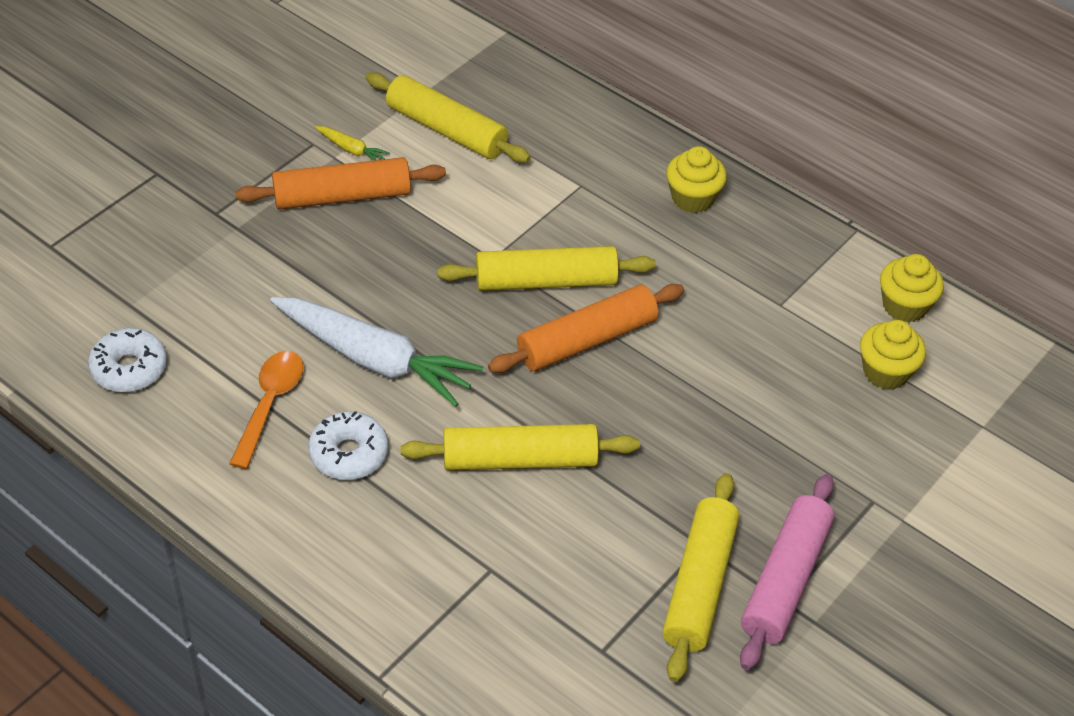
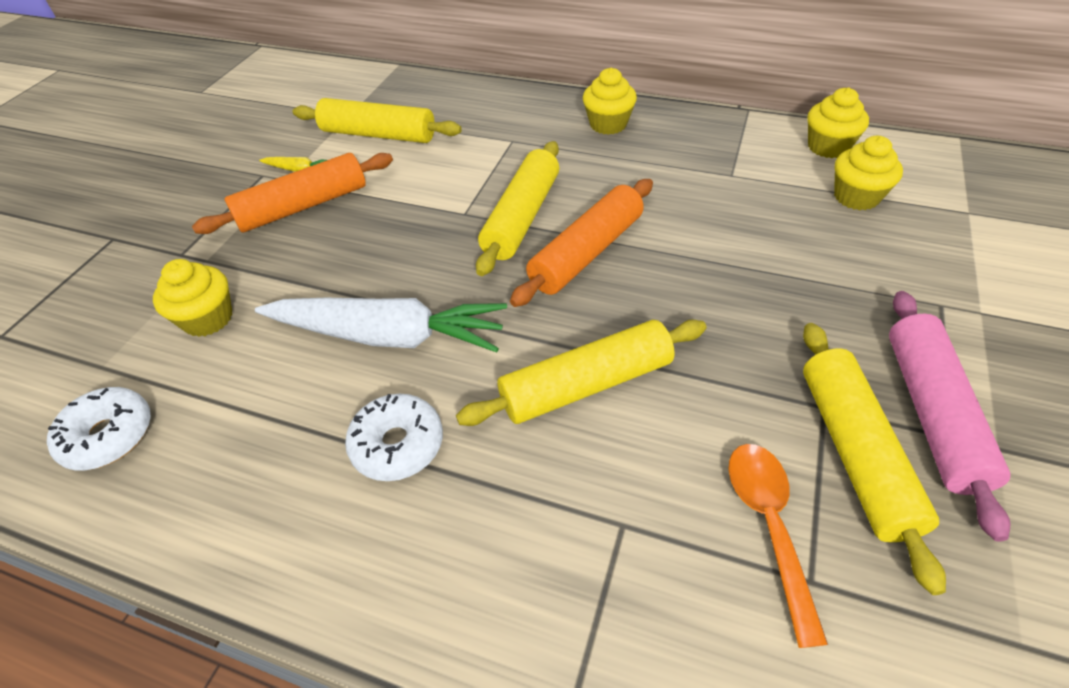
camera: 15 degrees left, 0 degrees up
orange spoon [229,351,303,469] -> orange spoon moved to [728,444,828,648]
yellow rolling pin [437,246,656,291] -> yellow rolling pin turned 45 degrees counterclockwise [476,141,559,276]
none -> yellow cupcake [153,259,232,337]

